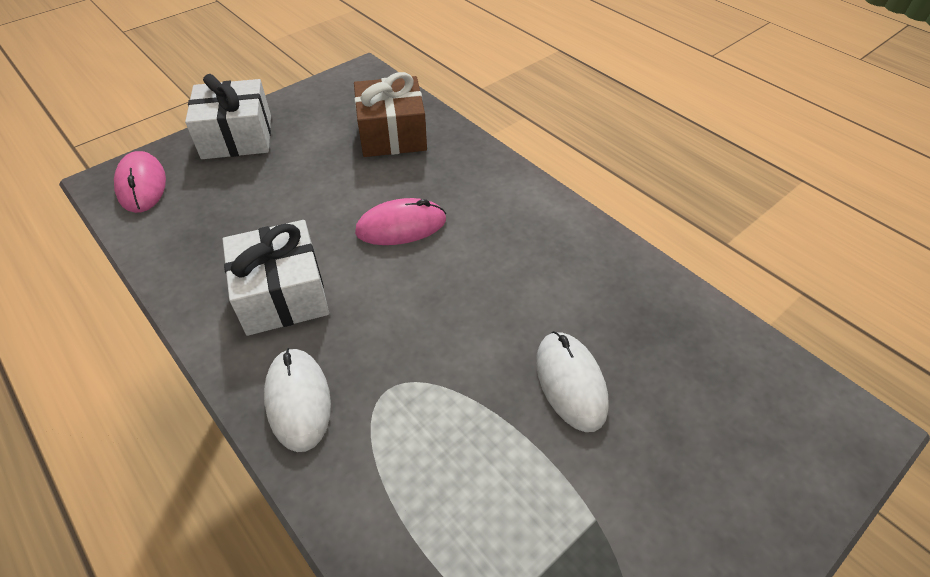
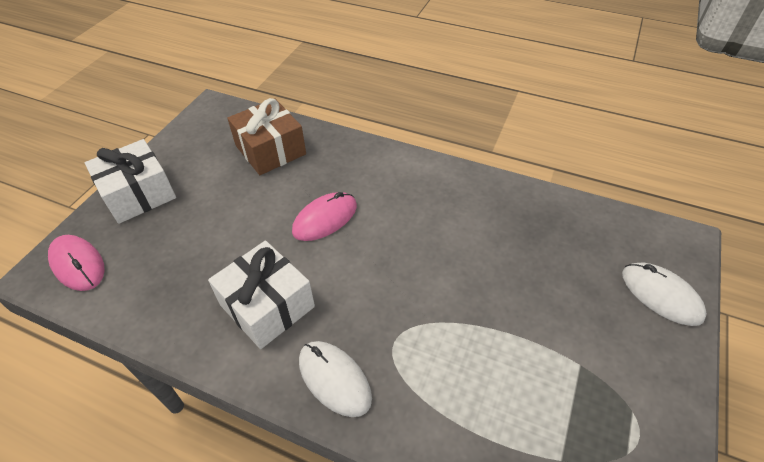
camera: 25 degrees left, 0 degrees up
white mouse [536,331,609,432] -> white mouse moved to [622,262,707,326]

